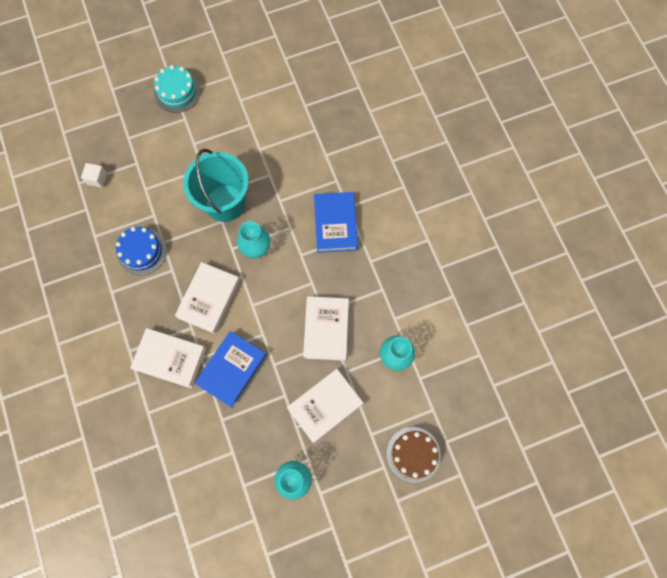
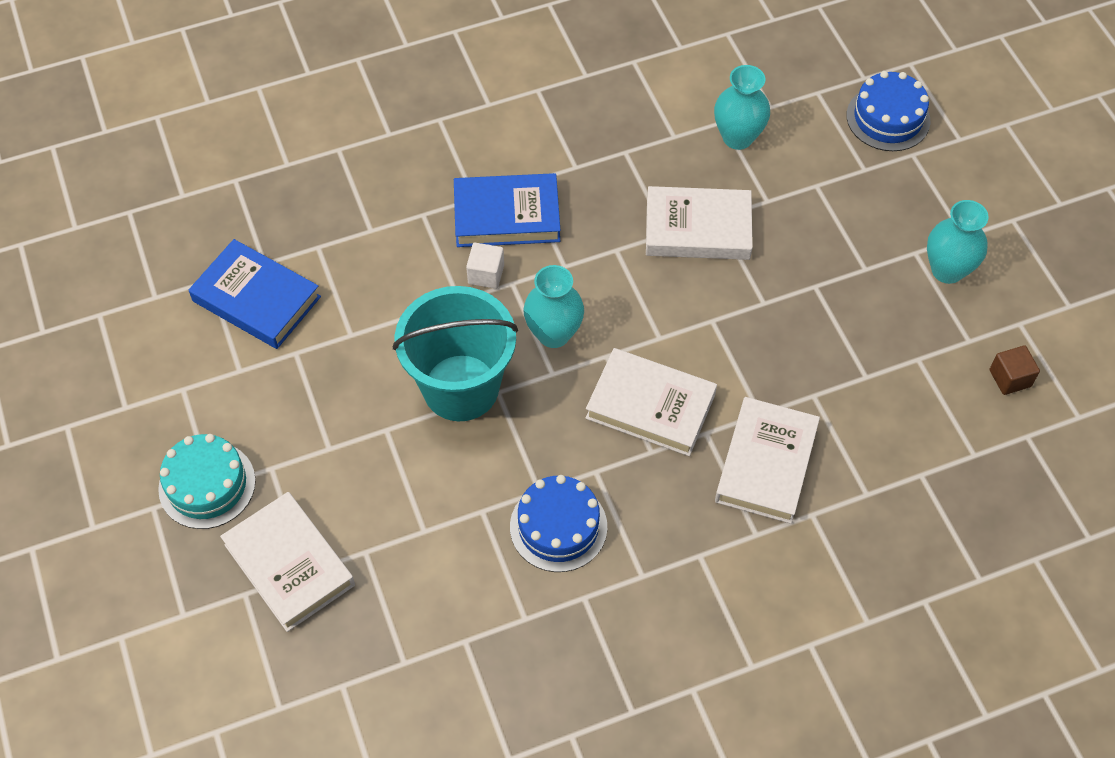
camera: 90 degrees left, 15 degrees down
white cube [81,163,107,188] -> white cube moved to [466,243,504,289]
blue book [195,331,266,407] -> blue book moved to [189,239,321,349]
white book [287,369,363,443] -> white book moved to [220,492,355,632]
brown cake [386,427,441,483] -> blue cake [847,71,930,151]
none -> brown cube [990,345,1040,395]

